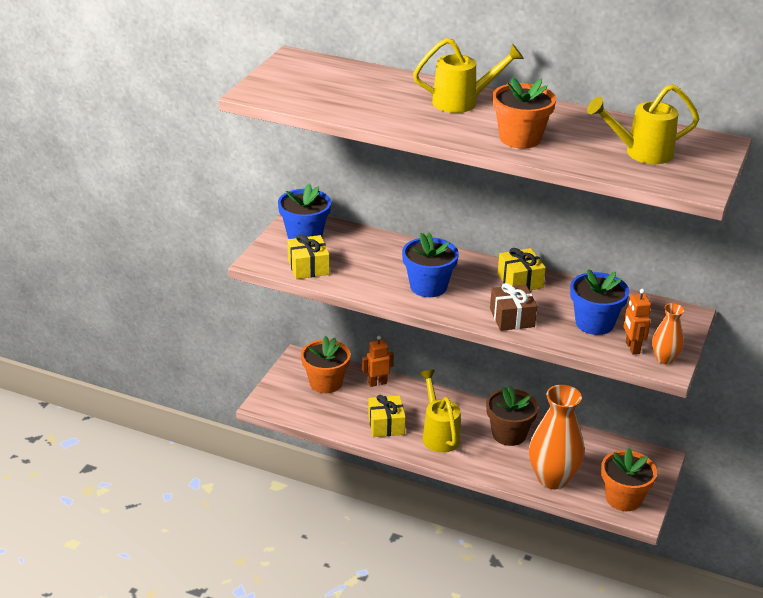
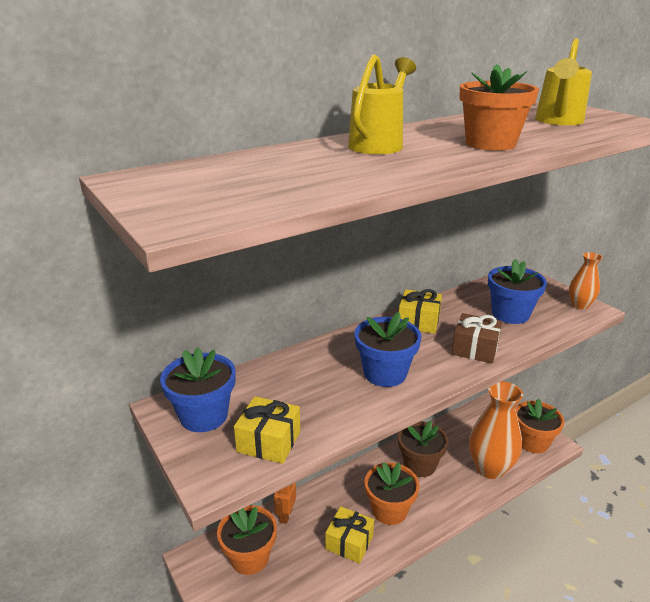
camera: 55 degrees left, 5 degrees down
yellow watering can [419,370,461,453] -> orange flower pot [365,462,419,525]
orange robot [623,289,651,354] -> none

